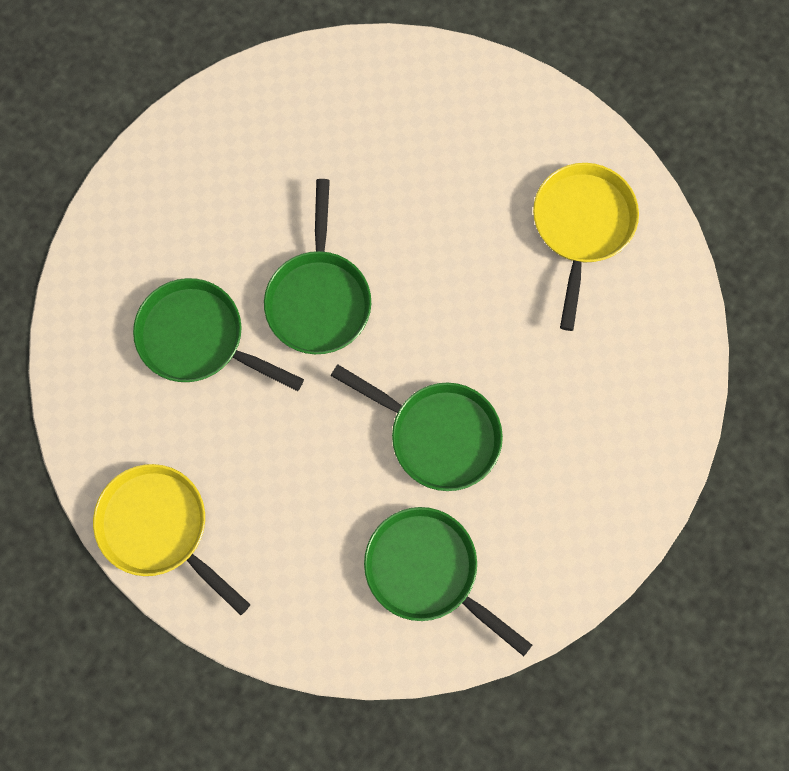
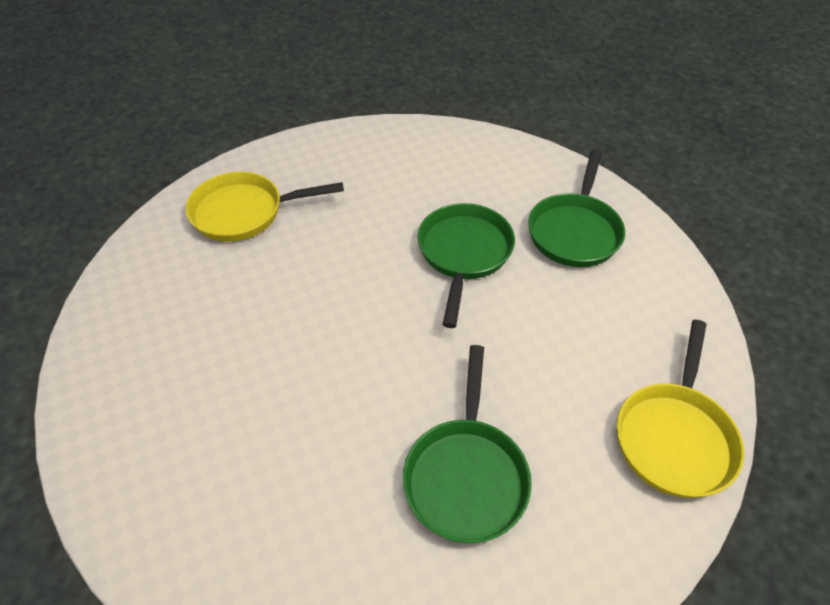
camera: 110 degrees left, 25 degrees down
green pan [264,179,371,354] -> none

